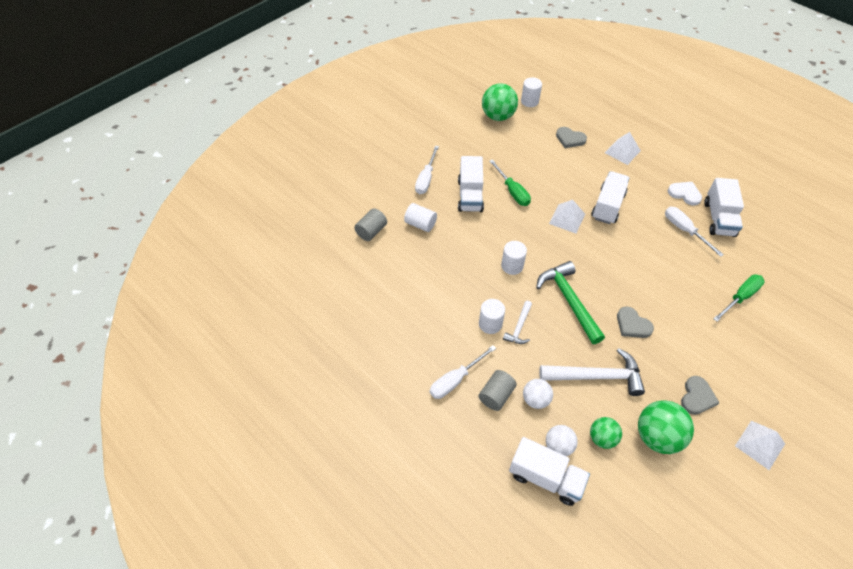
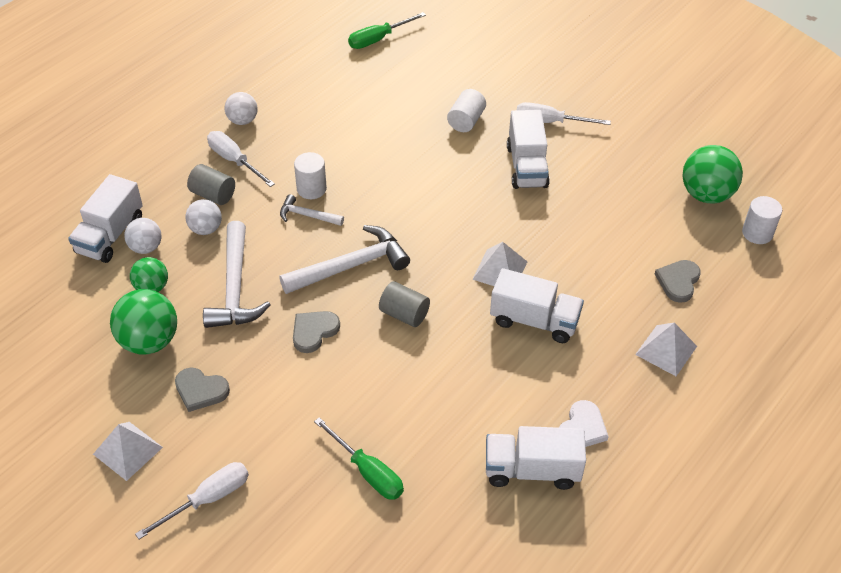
camera: 85 degrees right, 5 degrees down
grey cylinder [354,208,387,241] -> grey cylinder moved to [379,281,430,327]
white truck [458,156,484,212] -> white truck turned 90 degrees counterclockwise [507,110,550,189]
green screwdriver [489,159,531,206] -> green screwdriver moved to [348,12,426,49]
white cylinder [501,241,527,275] -> none
green hammer [536,261,605,344] -> white hammer [279,225,410,294]
white screwdriver [665,207,724,257] -> white screwdriver moved to [135,462,249,539]
none -> white ball [225,92,258,125]

